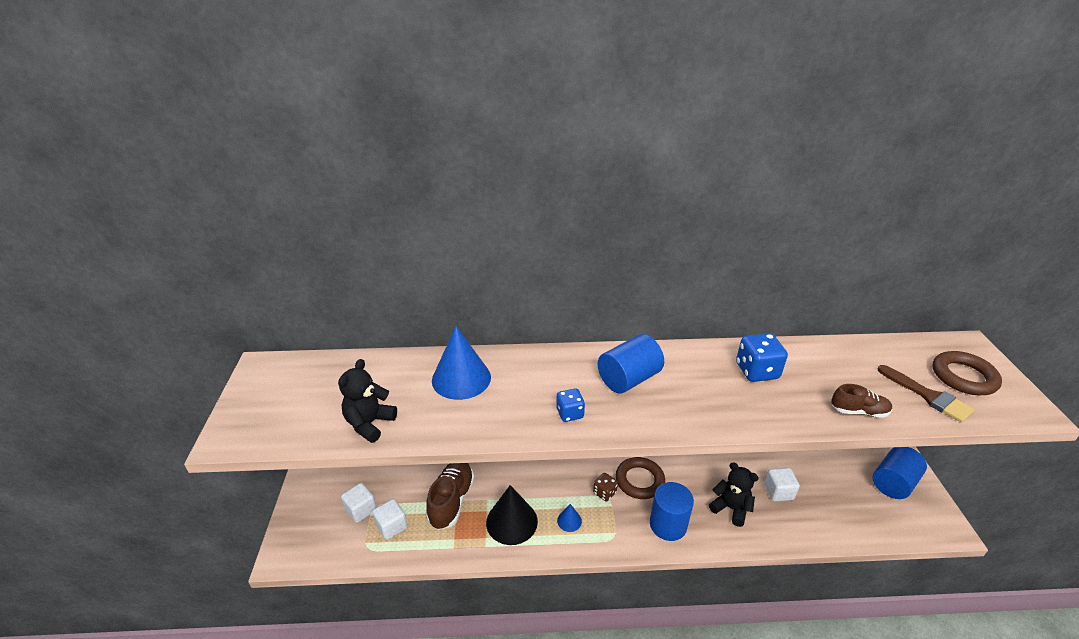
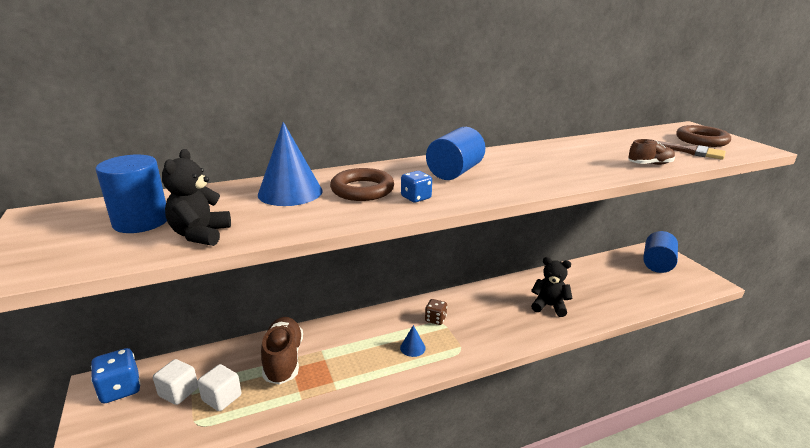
camera: 20 degrees left, 10 degrees down
black cone [486,485,538,545] -> none
brown ring [616,457,665,499] -> brown ring moved to [330,168,394,201]
blue cylinder [650,482,694,541] -> blue cylinder moved to [95,154,167,233]
blue dice [736,333,788,382] -> blue dice moved to [91,348,141,403]
white cube [764,468,800,502] -> none

